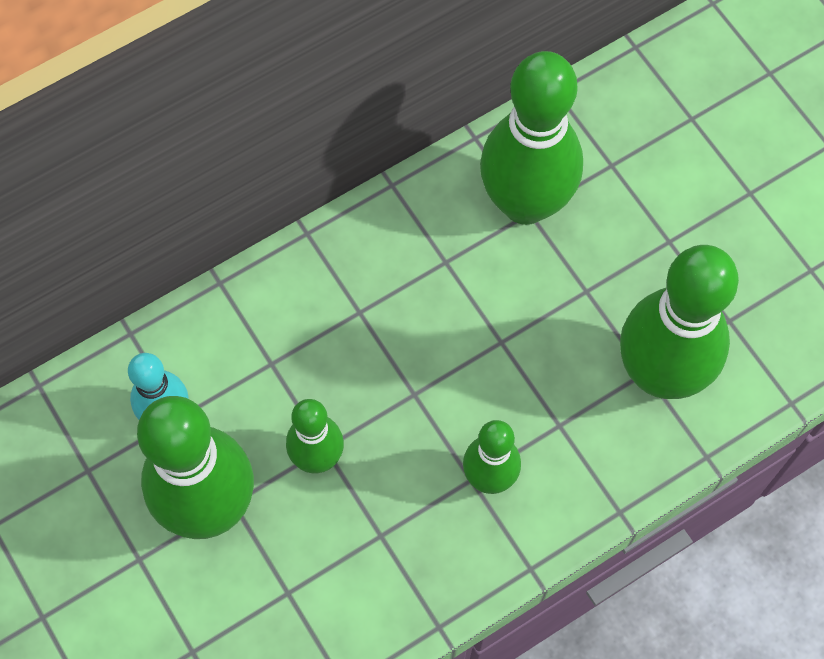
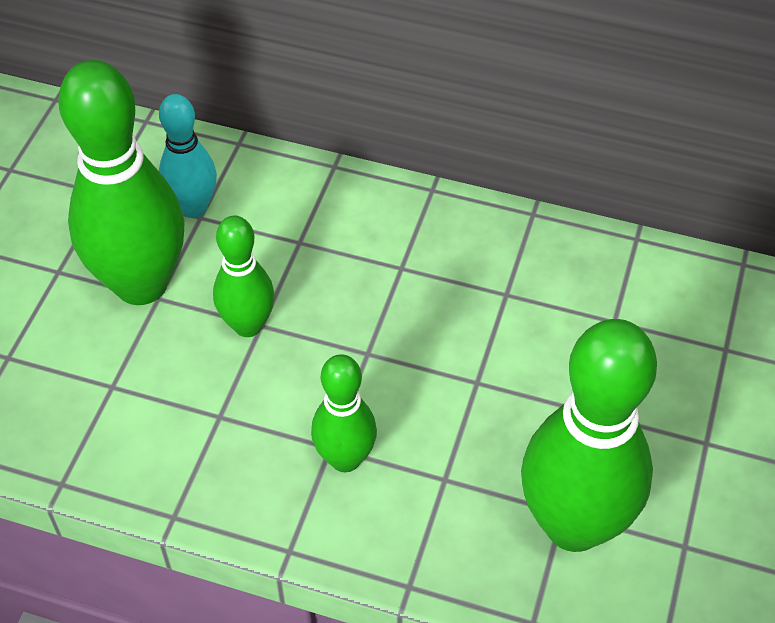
camera: 50 degrees right, 15 degrees down
green bowling pin [480,51,583,225] -> none

